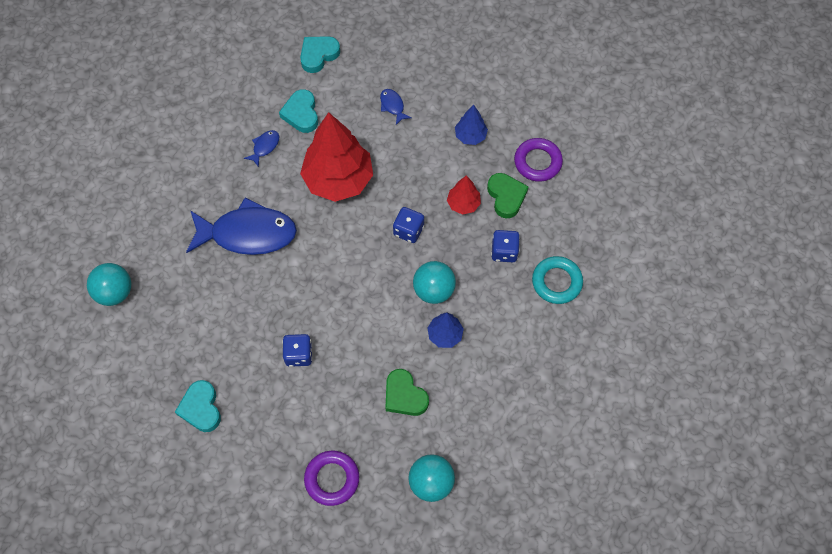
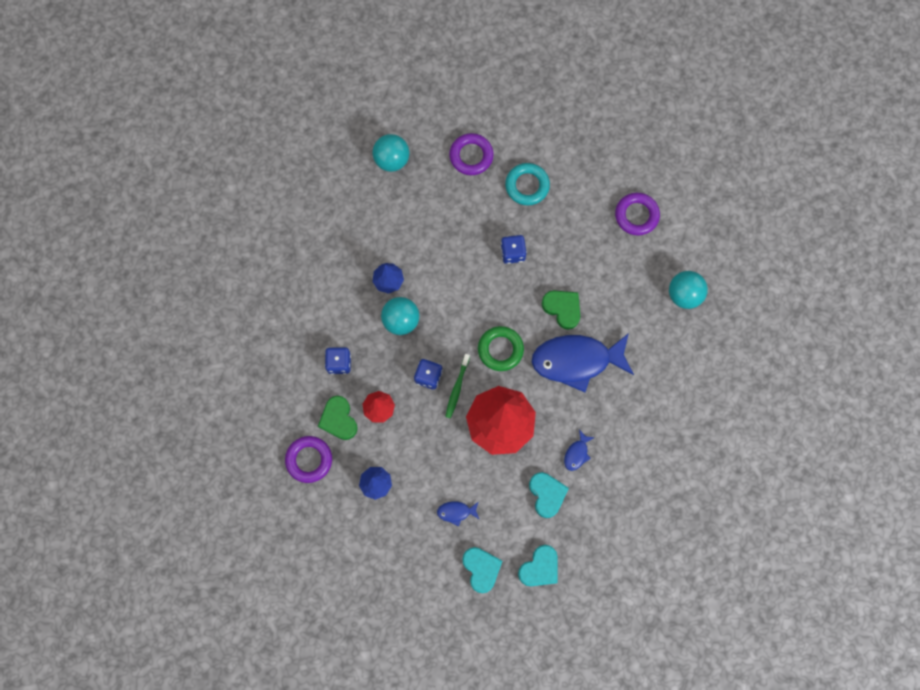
camera: 175 degrees right, 10 degrees up
turquoise heart [175,380,221,432] -> turquoise heart moved to [462,547,502,593]
blue fish [380,89,412,125] -> blue fish turned 120 degrees clockwise [437,501,480,526]
green heart [385,369,429,416] -> green heart moved to [542,291,580,330]
turquoise ring [532,256,583,304] -> turquoise ring moved to [505,163,550,205]
none -> green toothbrush [445,354,470,418]
none -> green ring [478,326,524,371]
none -> purple ring [615,193,660,236]

